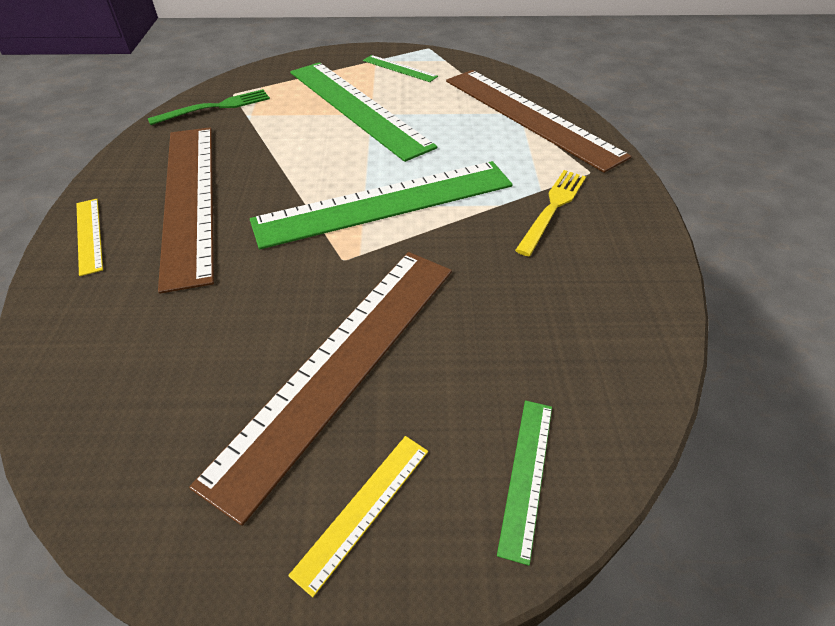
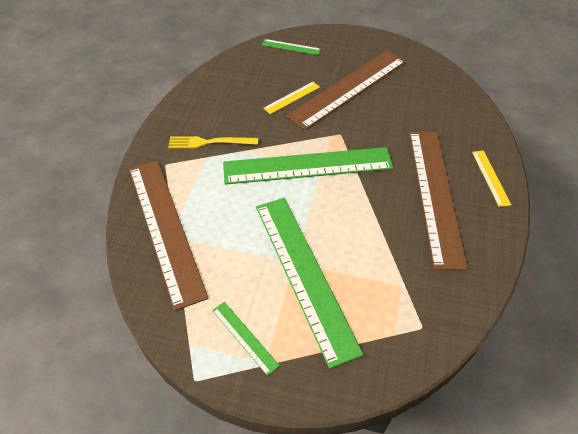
camera: 165 degrees left, 5 degrees up
green fork [148,89,270,125] -> none
yellow ruler [288,436,428,597] -> yellow ruler moved to [263,82,320,114]
green ruler [497,400,552,566] -> green ruler turned 75 degrees clockwise [262,39,321,55]
yellow fork [515,170,586,256] -> yellow fork turned 45 degrees clockwise [168,136,258,148]

